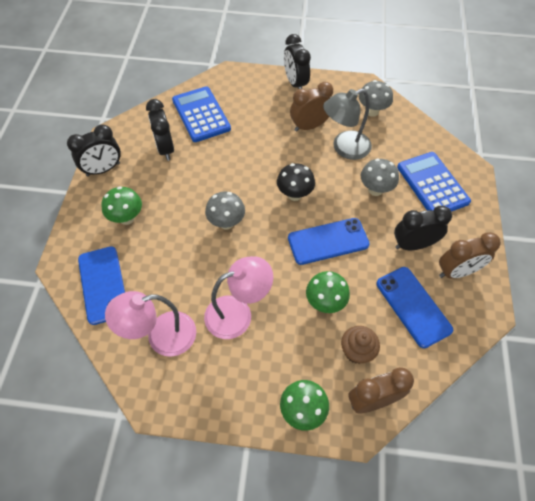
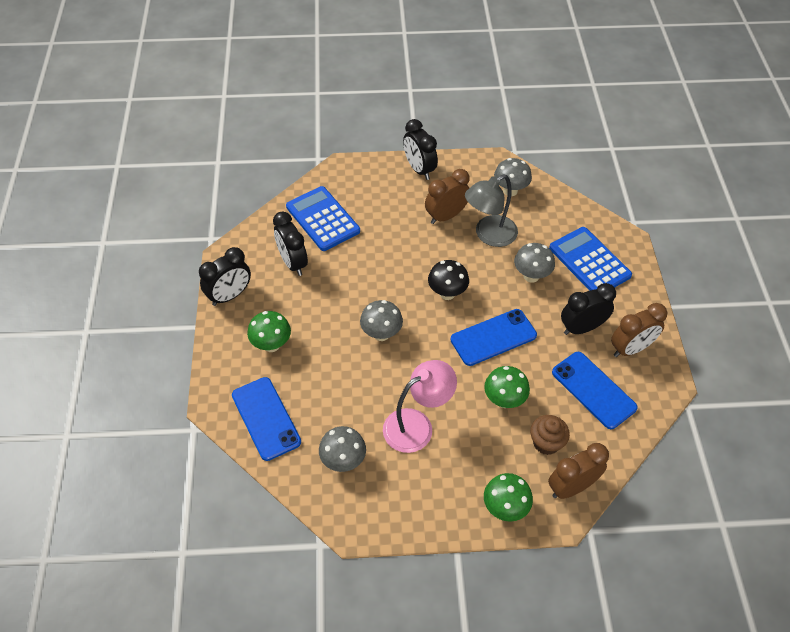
camera: 10 degrees left, 5 degrees down
pink lamp [105,291,196,357] -> grey mushroom [319,426,366,472]

